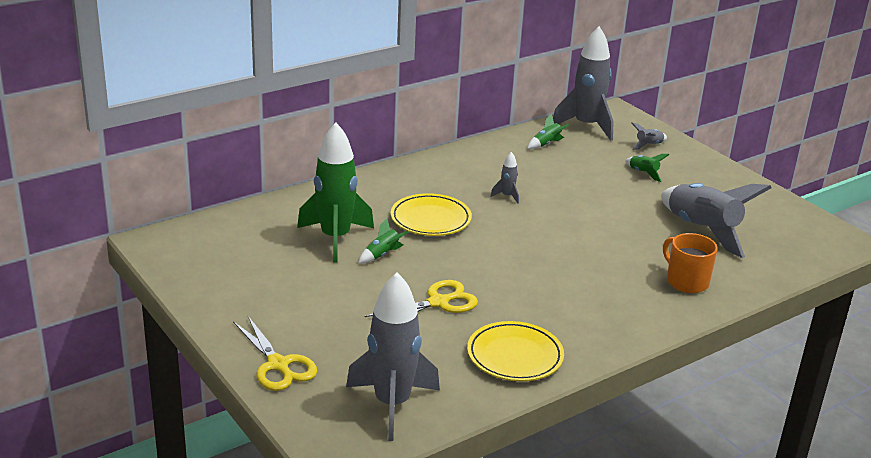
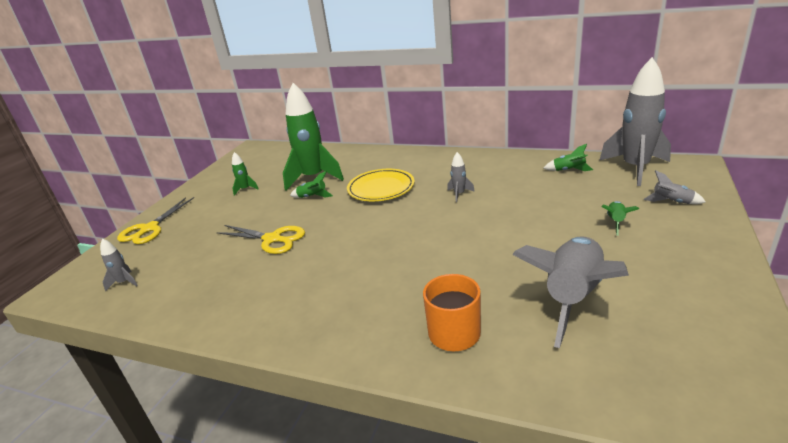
camera: 60 degrees right, 0 degrees up
grey rocket [346,272,440,441] -> grey rocket [100,238,138,291], size x0.42
yellow plate [467,321,564,381] -> none
none -> green rocket [232,152,259,196]

